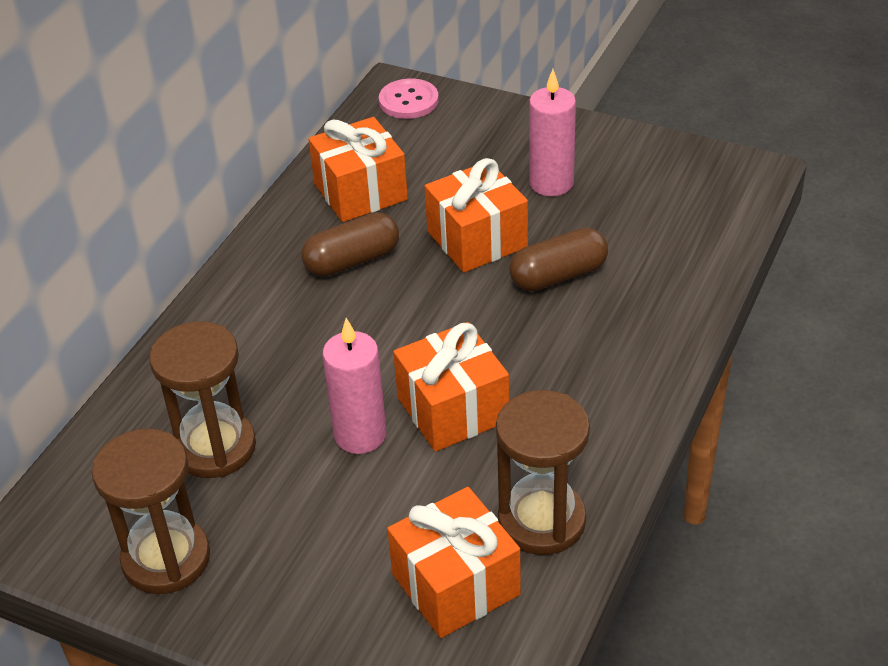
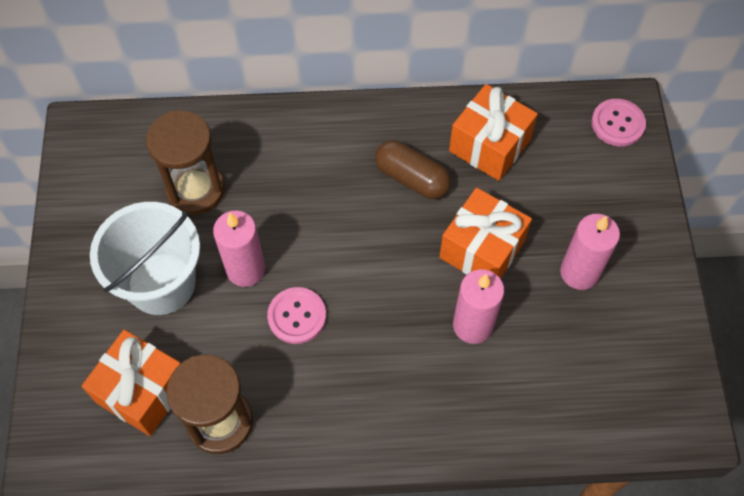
camera: 60 degrees right, 20 degrees up
brown hourglass [92,429,210,594] -> none
orange gift [393,322,509,452] -> pink button [267,287,326,344]
brown capsule [509,227,608,291] -> pink candle [453,269,504,344]
none -> white bucket [90,202,200,315]

